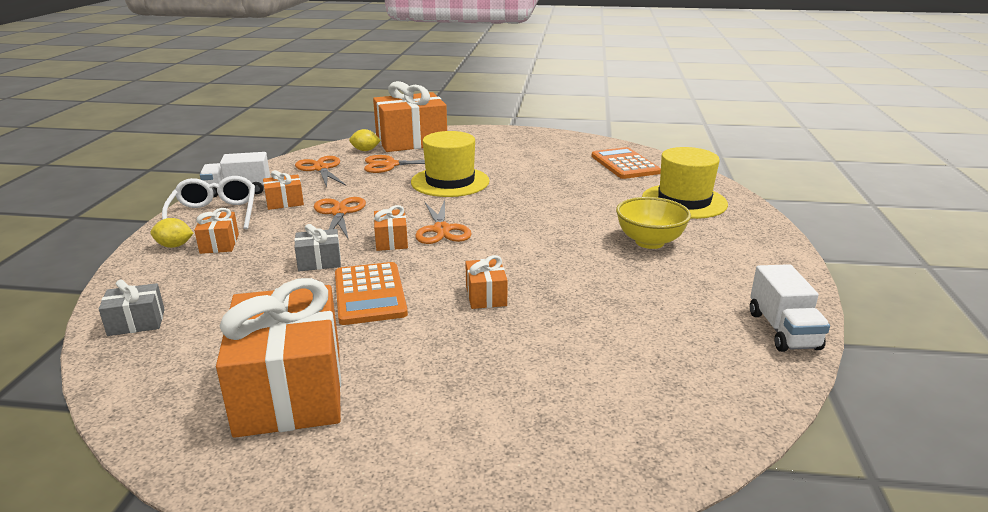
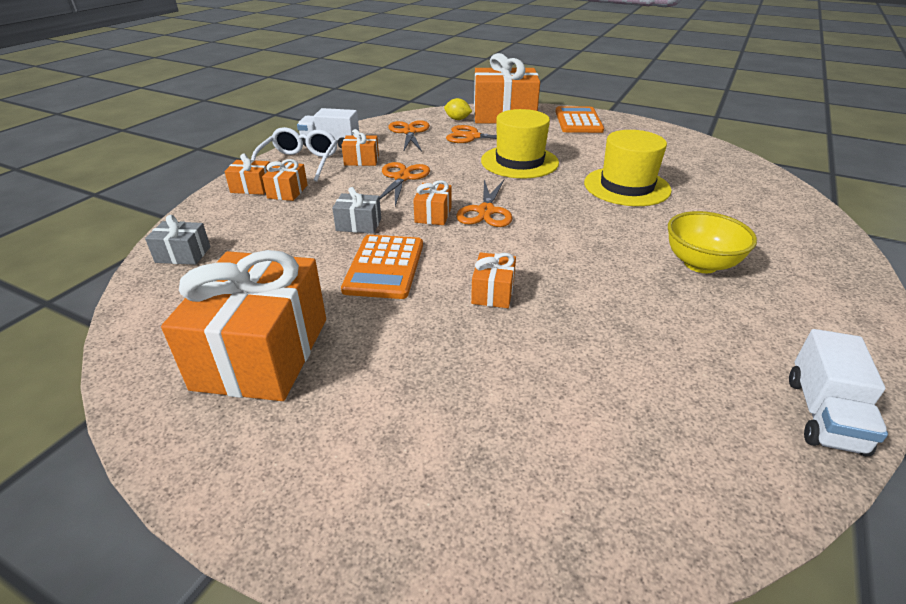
camera: 20 degrees right, 10 degrees up
yellow lemon [150,218,193,248] -> orange gift [224,153,270,195]
orange calculator [591,147,661,179] -> orange calculator moved to [555,106,604,133]
yellow hat [642,147,728,219] -> yellow hat moved to [584,130,672,206]

